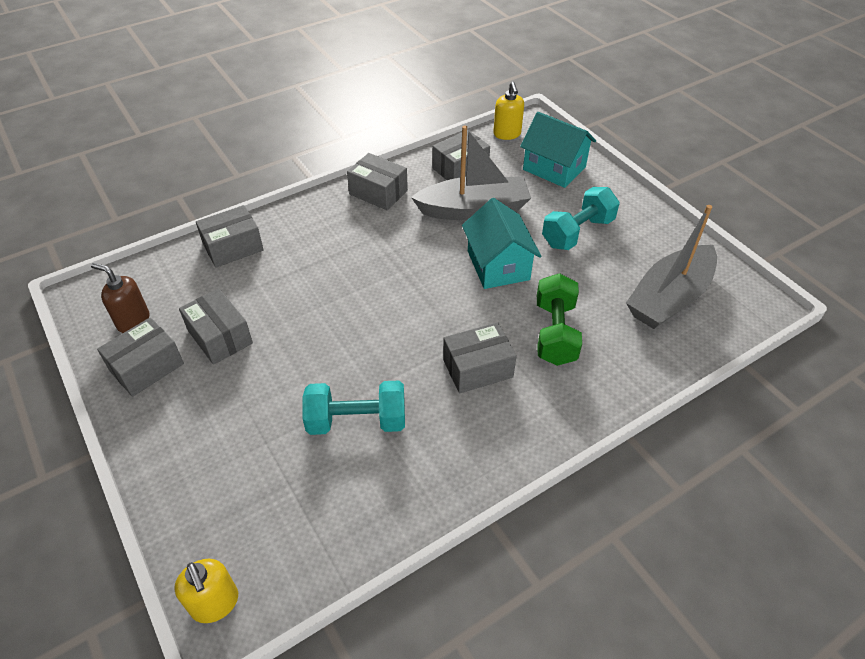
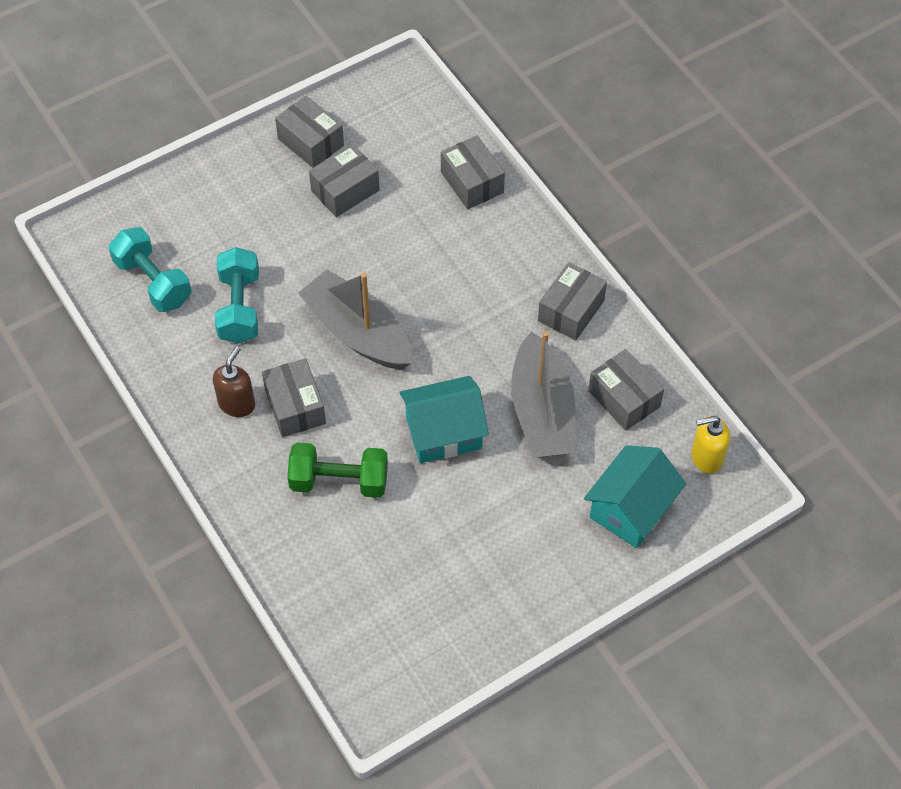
camera: 90 degrees right, 10 degrees up
brown soap dispenser [91,263,149,333] -> brown soap dispenser moved to [213,346,255,417]
yellow soap dispenser [174,559,238,623] -> none
turquoise dumbbell [542,187,620,250] -> turquoise dumbbell moved to [109,227,192,312]
grey boat [626,205,717,329] -> grey boat moved to [298,269,412,370]

